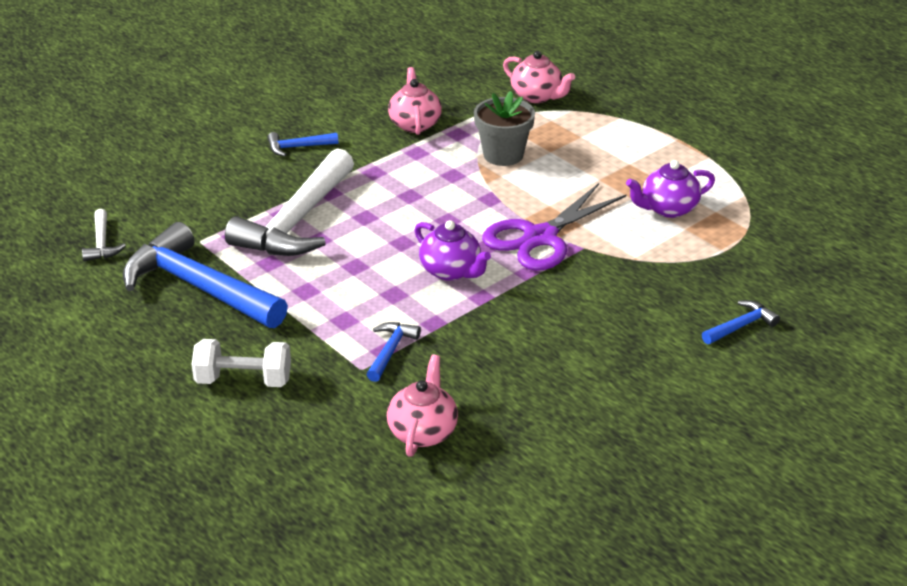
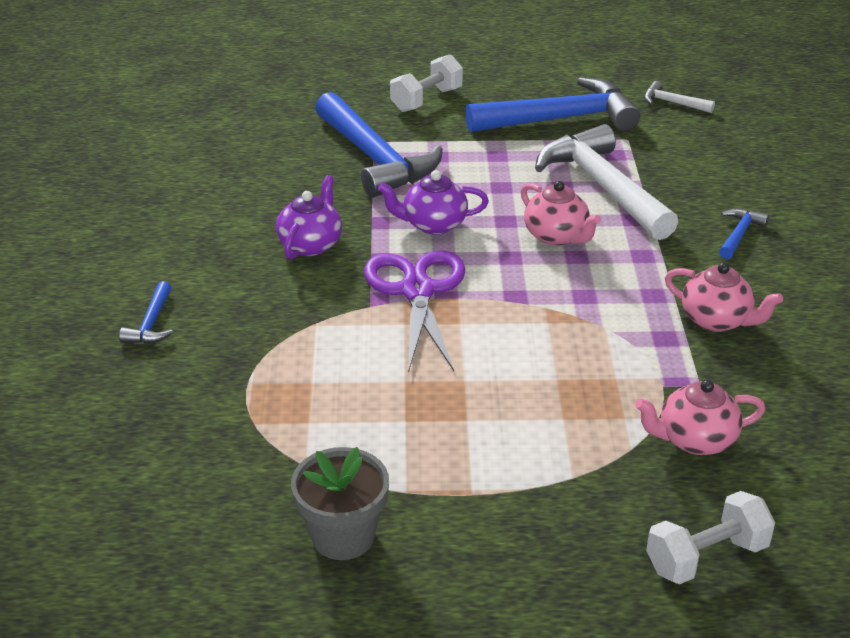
camera: 130 degrees right, 0 degrees up
blue hammer [366,322,421,382] -> blue hammer [315,92,443,198], size x2.30
pink teapot [387,355,458,457] -> pink teapot moved to [521,181,601,246]
grey flower pot [474,91,535,166] -> grey flower pot moved to [291,447,389,560]
purple teapot [626,160,715,218] -> purple teapot moved to [276,175,342,259]
none -> white dumbbell [646,491,775,584]

